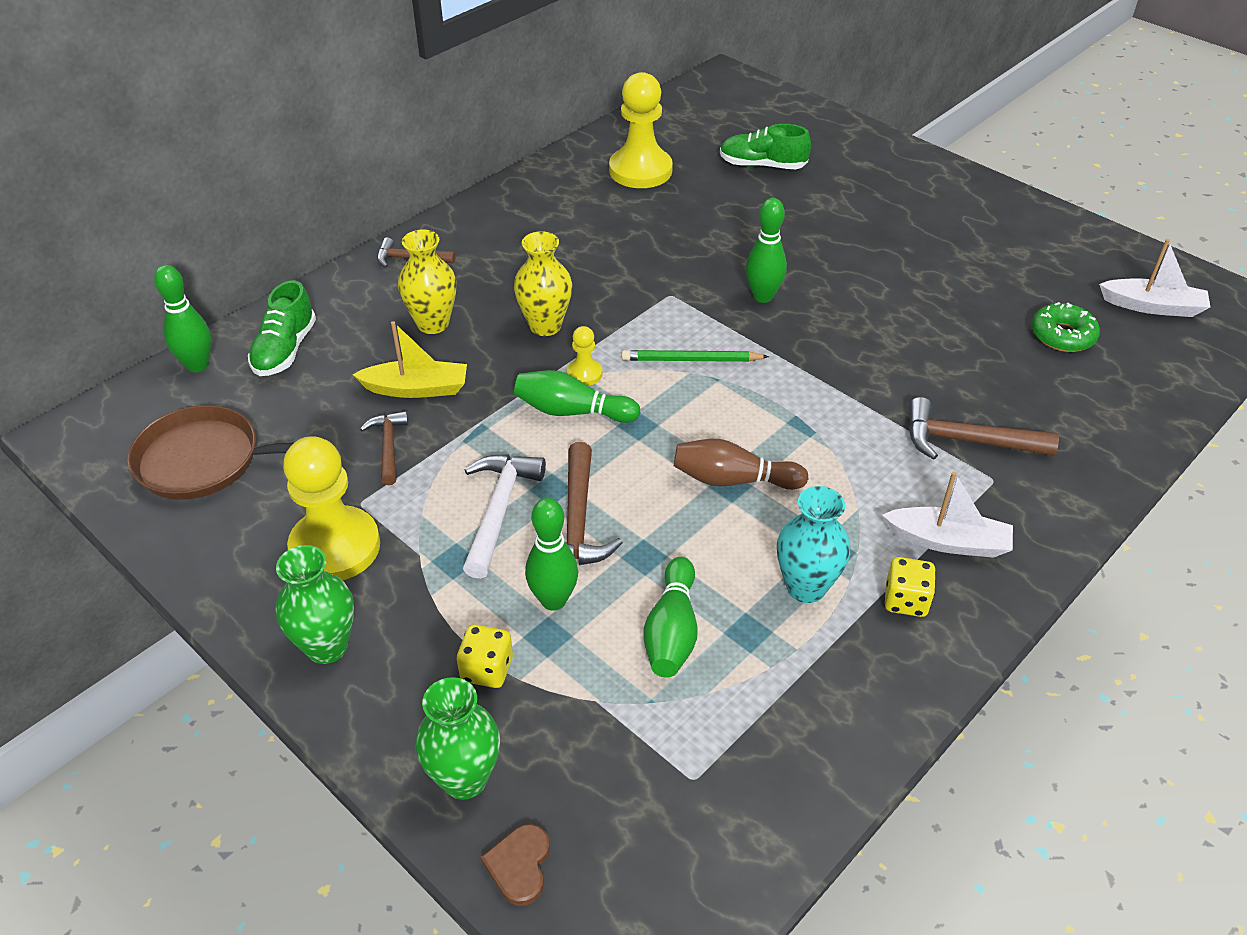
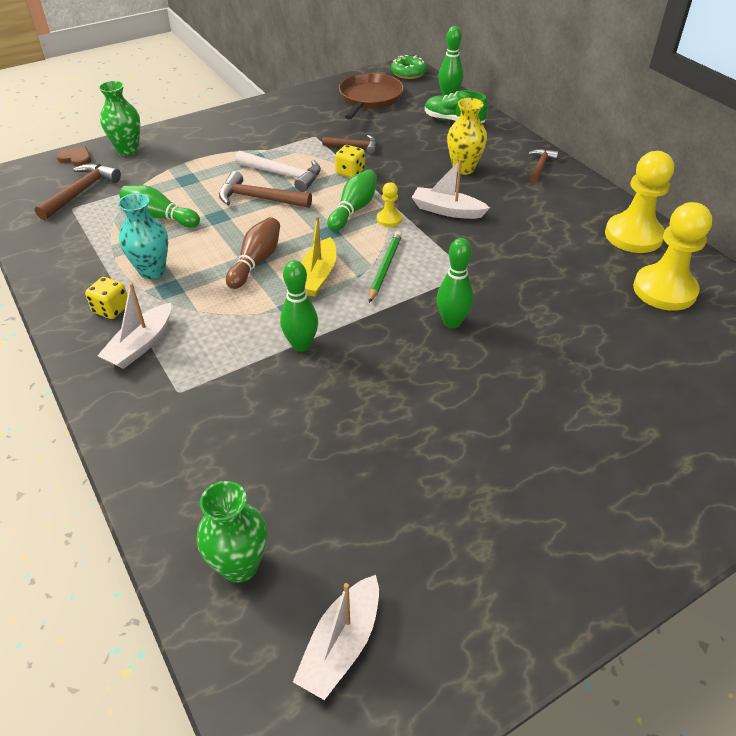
camera: 105 degrees right, 0 degrees up
green vase [275,545,354,664] -> green vase moved to [197,481,267,583]
yellow pawn [283,436,380,580] -> yellow pawn moved to [605,151,674,253]
yellow boat [352,321,467,398] -> yellow boat moved to [301,216,336,297]
yellow dice [456,624,513,688] -> yellow dice moved to [335,145,365,178]
yellow vase [514,231,572,336] -> white boat [412,159,490,219]
green bowling pin [525,498,578,611] -> green bowling pin moved to [280,260,318,352]
green shoe [720,124,811,169] -> none
brown hammer [909,397,1059,460] -> brown hammer moved to [35,163,121,220]
green donut [1031,302,1100,352] -> green donut moved to [391,55,427,79]

